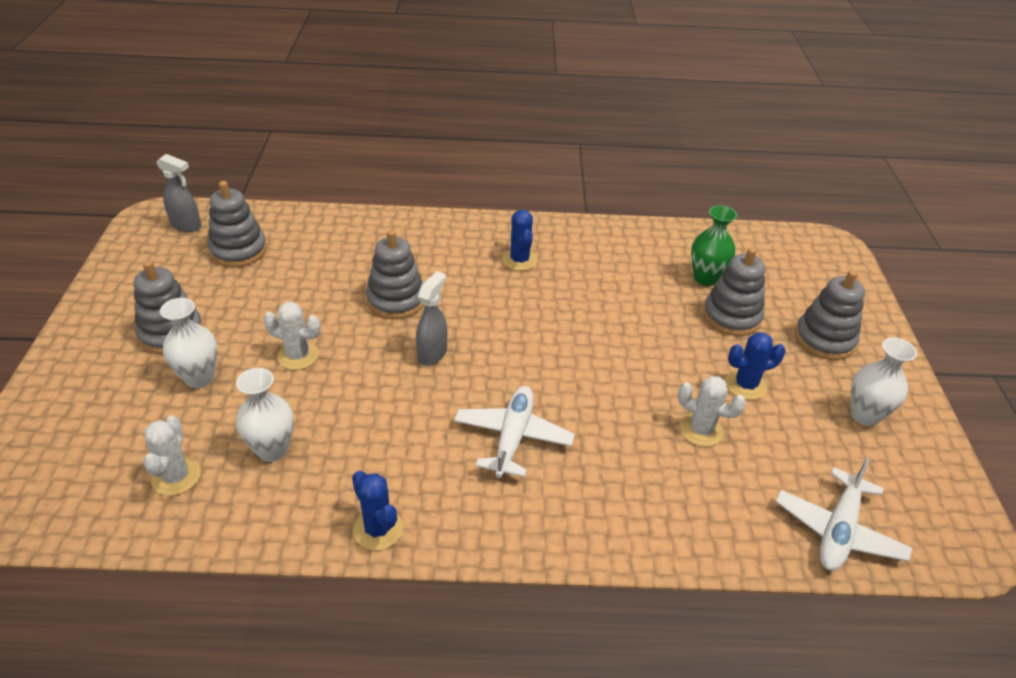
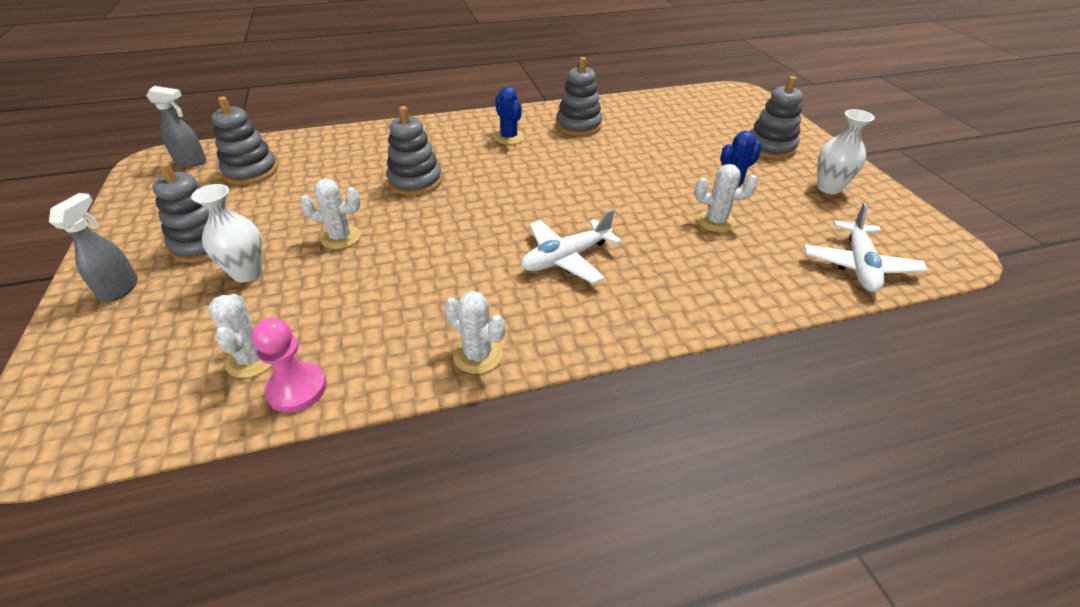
camera: 15 degrees left, 0 degrees up
white vase [236,368,294,462] -> none
blue cactus [352,471,403,550] -> white cactus [444,291,505,374]
grey spray bottle [416,271,447,366] -> grey spray bottle moved to [49,193,138,302]
white plane [454,386,575,478] -> white plane turned 120 degrees counterclockwise [521,209,622,284]
green vase [691,205,737,286] -> none
grey stacking toy [703,247,765,336] -> grey stacking toy moved to [556,57,602,136]
none -> pink pawn [251,318,327,413]

